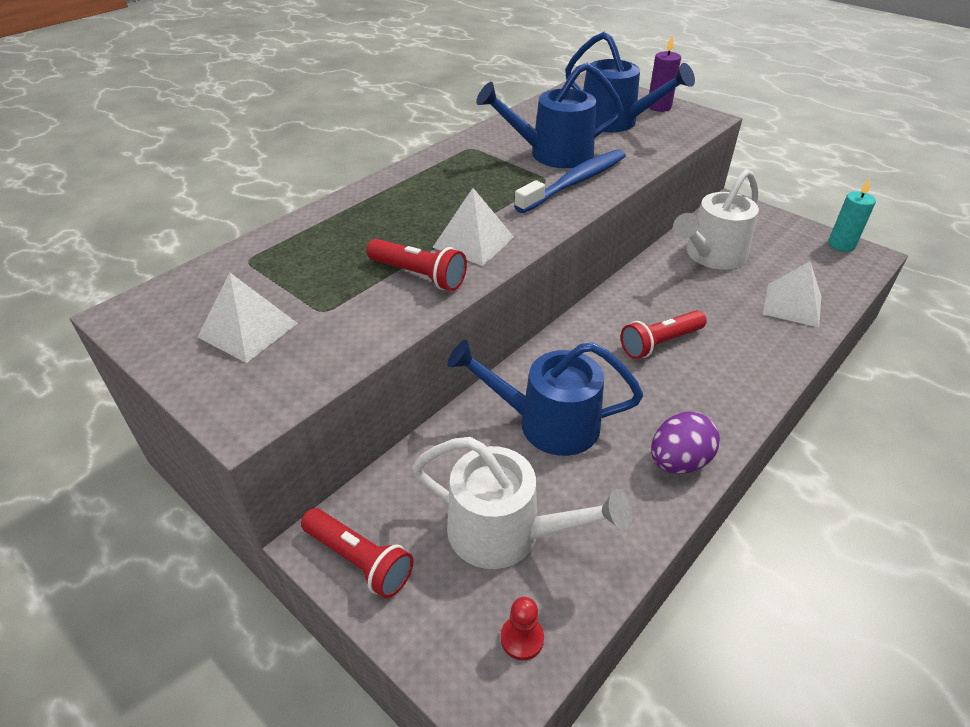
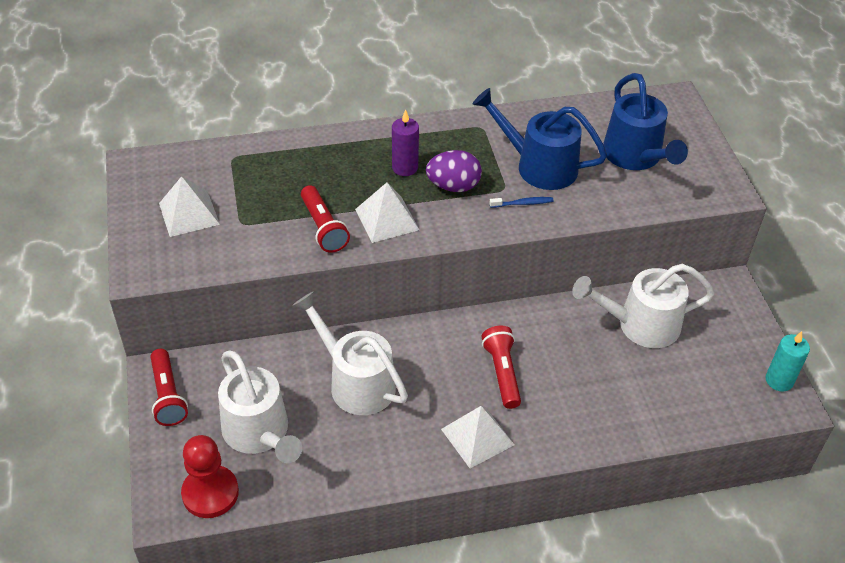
camera: 35 degrees right, 5 degrees up
blue watering can [447,340,643,456] -> white watering can [292,292,408,415]
red pawn [501,597,544,660] -> red pawn [181,435,239,518], size x1.89
blue toothbrush [514,149,626,213] -> blue toothbrush [489,197,554,208], size x0.44
red flashlight [621,310,707,359] -> red flashlight turned 75 degrees clockwise [482,326,521,409]
purple candle [649,36,681,112] -> purple candle moved to [392,110,419,176]
purple egg [651,412,720,474] -> purple egg moved to [426,150,482,192]
white pyramid [763,261,822,327] -> white pyramid moved to [441,406,515,468]

